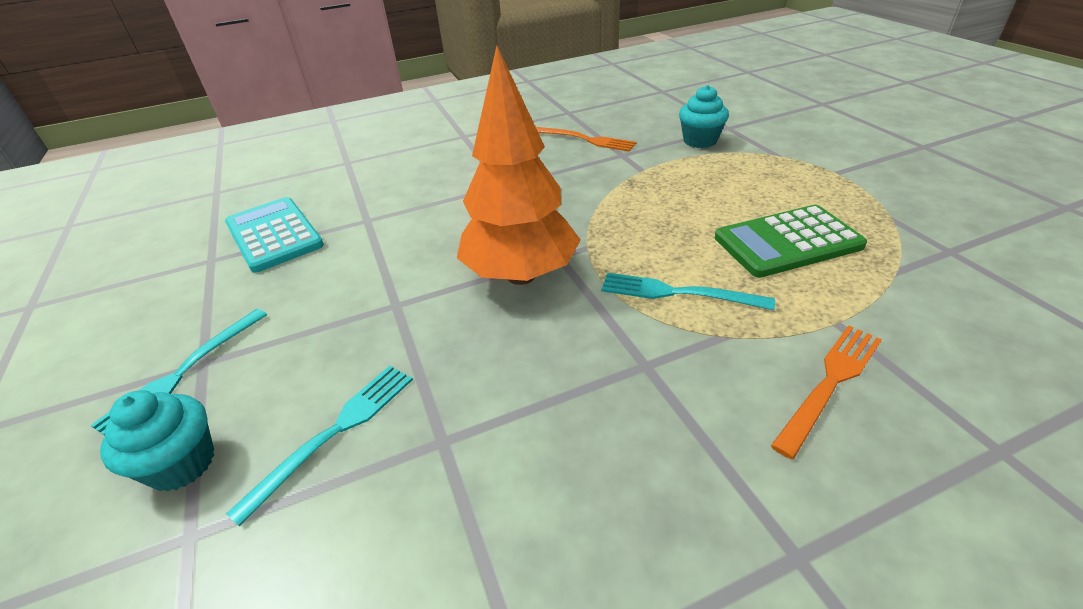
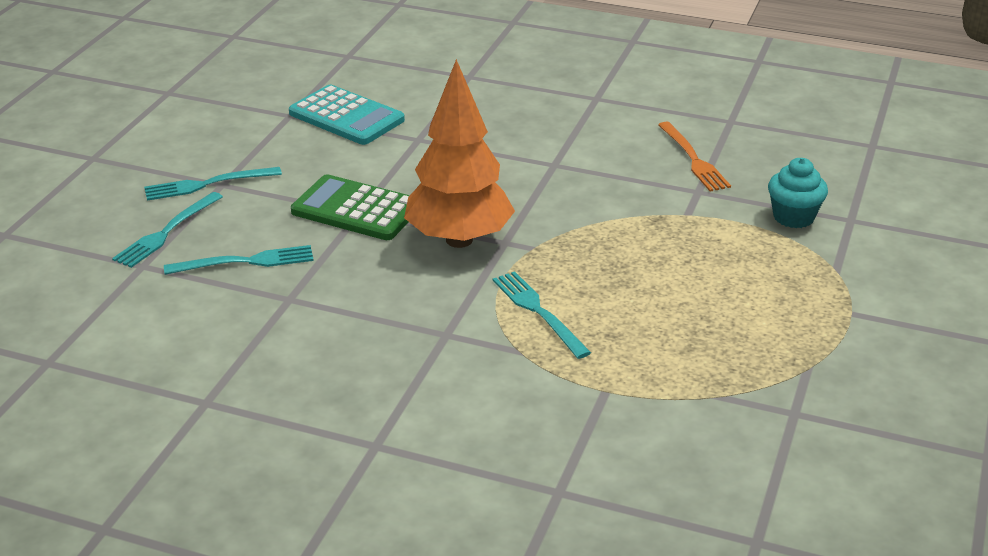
camera: 40 degrees right, 5 degrees down
turquoise cupcake [100,390,214,491] -> turquoise fork [112,192,223,268]
turquoise calculator [225,197,324,273] -> turquoise calculator turned 120 degrees clockwise [289,85,405,145]
green calculator [715,205,867,278] -> green calculator moved to [291,174,410,240]
orange fork [771,325,882,459] -> none

